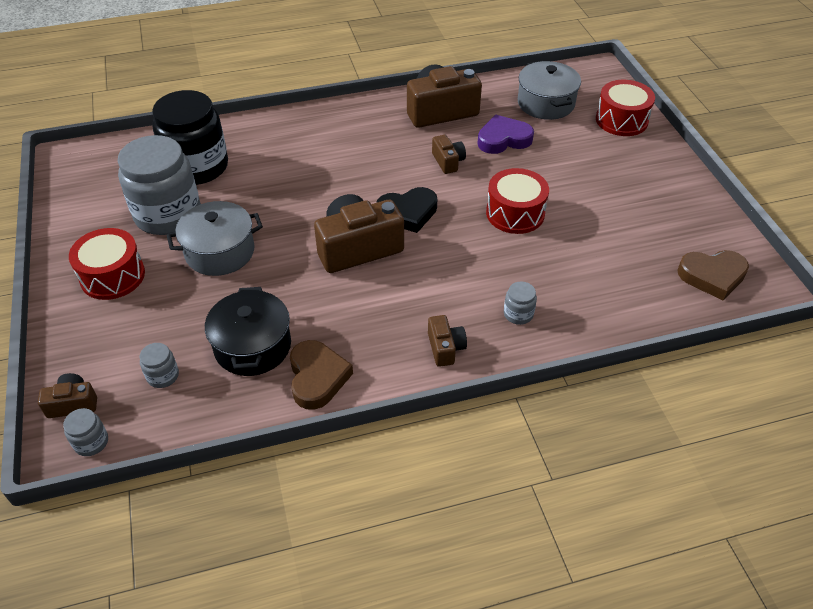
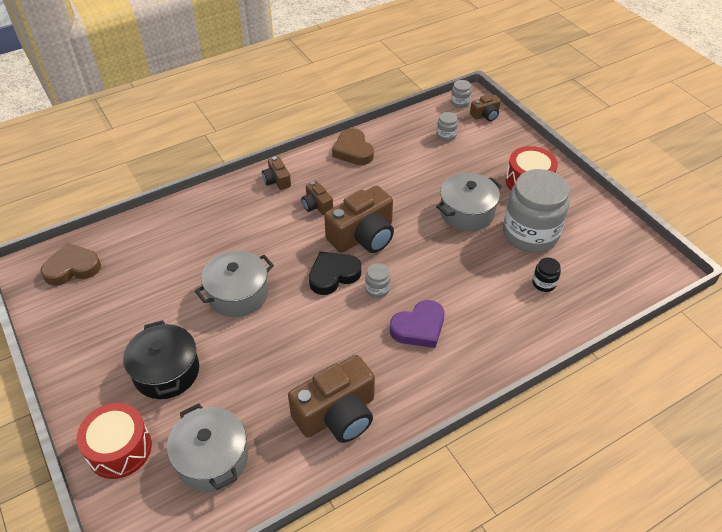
camera: 165 degrees right, 0 degrees up
black jar [152,90,228,185] -> black jar [532,258,561,292], size x0.40
black pot [205,287,291,376] -> black pot moved to [123,320,199,399]
brown camera [432,135,466,174] -> brown camera moved to [301,181,333,215]
purple heart [477,115,534,154] -> purple heart moved to [390,300,444,348]
red drum [486,168,549,234] -> grey pot [195,250,274,317]
grey jar [504,281,537,325] -> grey jar moved to [365,263,390,298]

